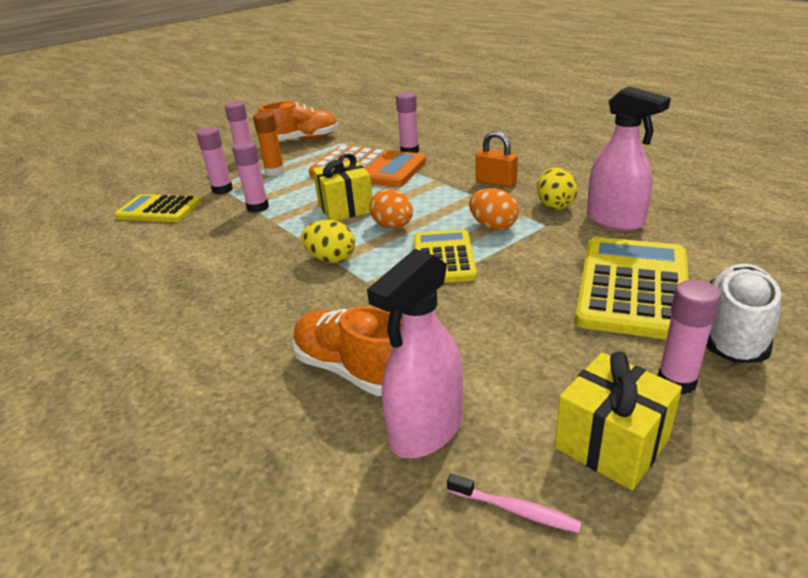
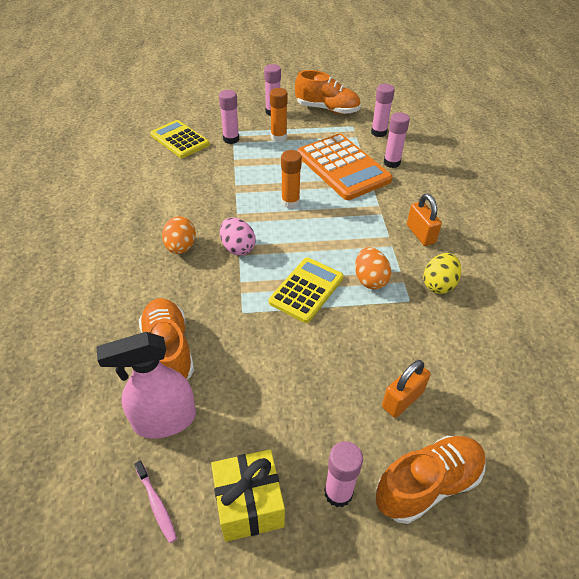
camera: 30 degrees right, 15 degrees up
pink glue stick [232,141,269,213] -> pink glue stick moved to [371,84,395,137]
yellow egg [301,220,355,263] -> pink egg [220,217,256,256]
yellow gift [313,153,372,221] -> orange glue stick [281,150,302,209]
orange egg [369,189,413,229] -> orange egg moved to [162,216,196,254]
yellow calculator [575,237,689,339] -> orange padlock [382,360,431,418]
pink spray bottle [587,86,671,231] -> none
white shoe [706,264,781,363] -> orange shoe [376,436,486,524]

